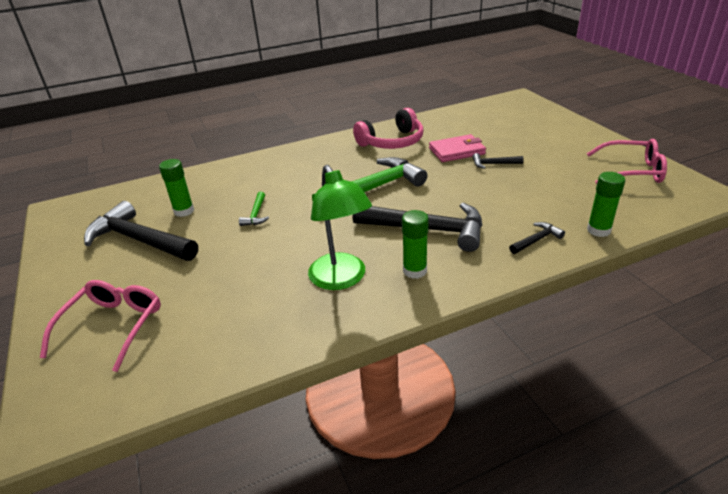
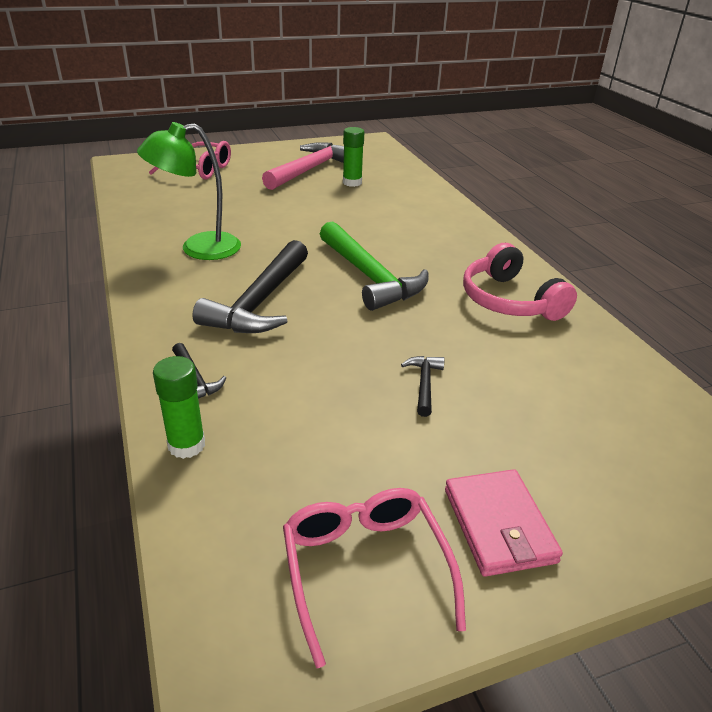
camera: 90 degrees right, 0 degrees up
black hammer [84,201,198,261] -> pink hammer [262,142,344,190]
green hammer [239,192,269,226] -> none
green glue stick [402,210,429,279] -> none
pink wallet [429,134,486,162] -> pink wallet moved to [445,469,563,577]
pink glasses [587,139,667,184] -> pink glasses turned 150 degrees clockwise [283,488,466,669]

